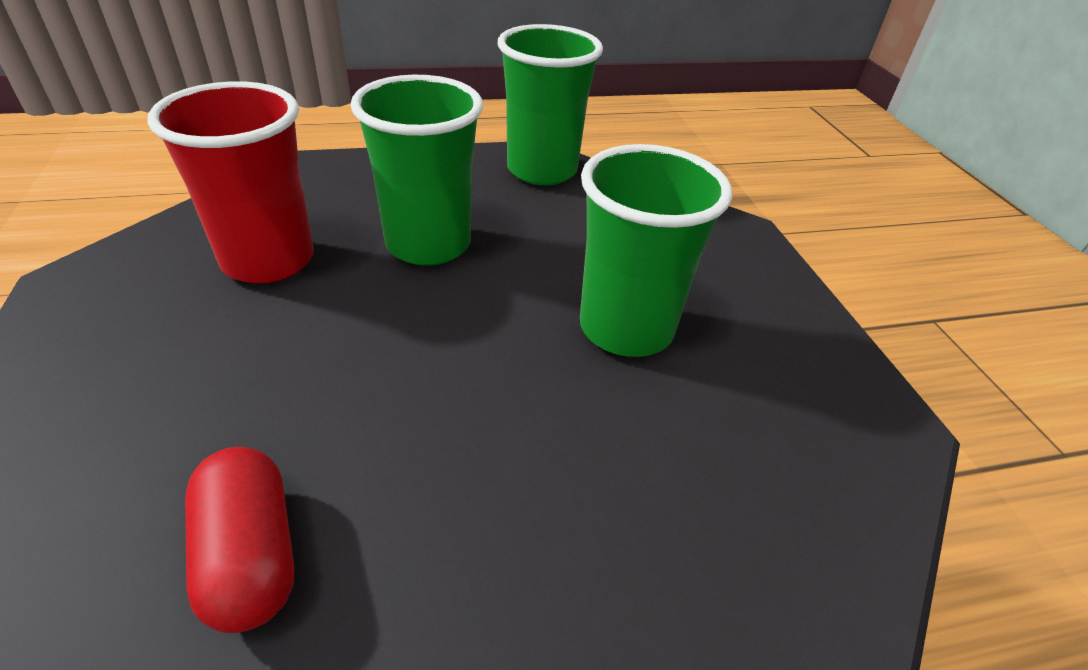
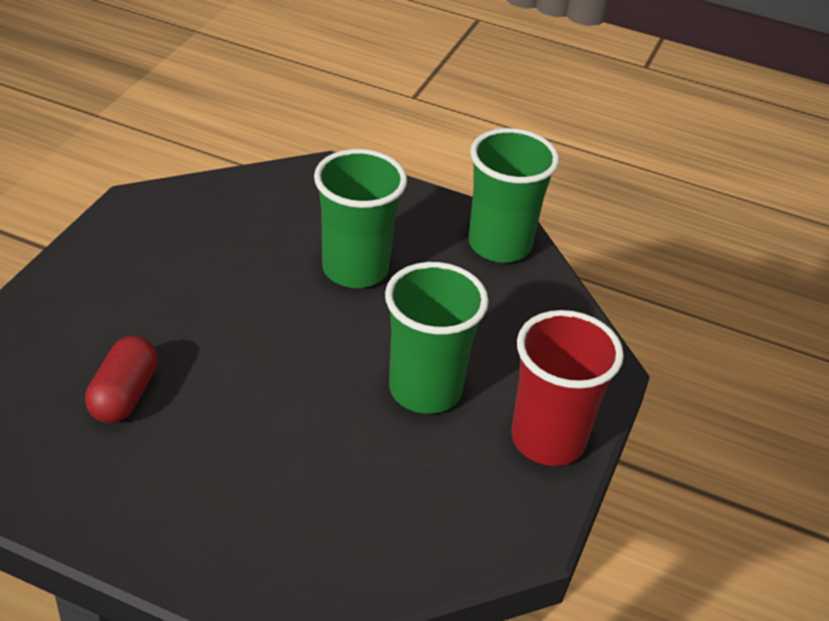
camera: 35 degrees right, 0 degrees up
red cup [147,81,314,284] -> red cup moved to [511,310,624,466]

